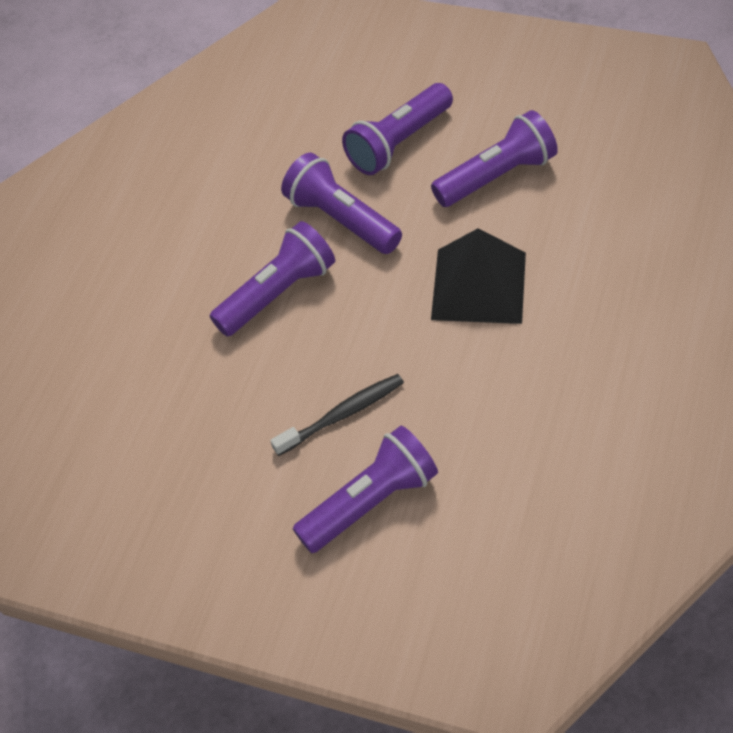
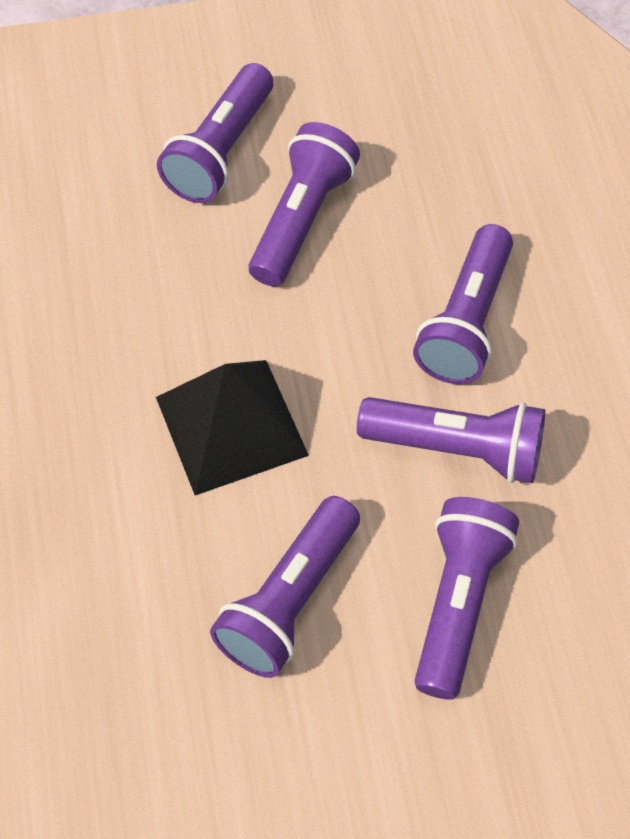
camera: 145 degrees right, 5 degrees up
black toothbrush [270,374,404,456] -> purple flashlight [249,122,360,287]

